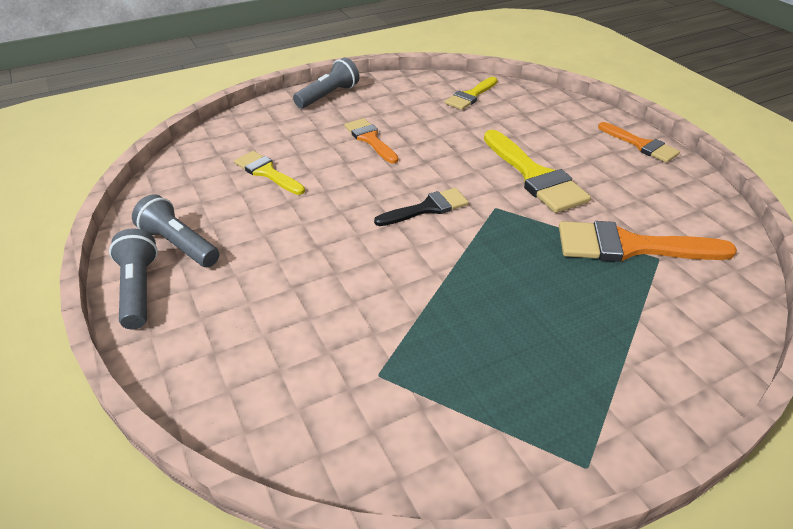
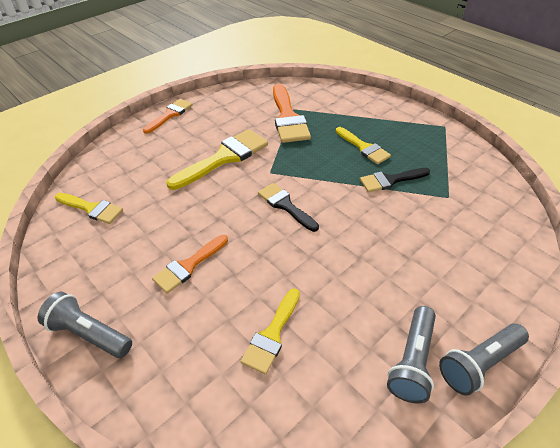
camera: 105 degrees left, 5 degrees up
none -> yellow brush [336,127,391,164]
none -> black brush [360,168,430,192]

